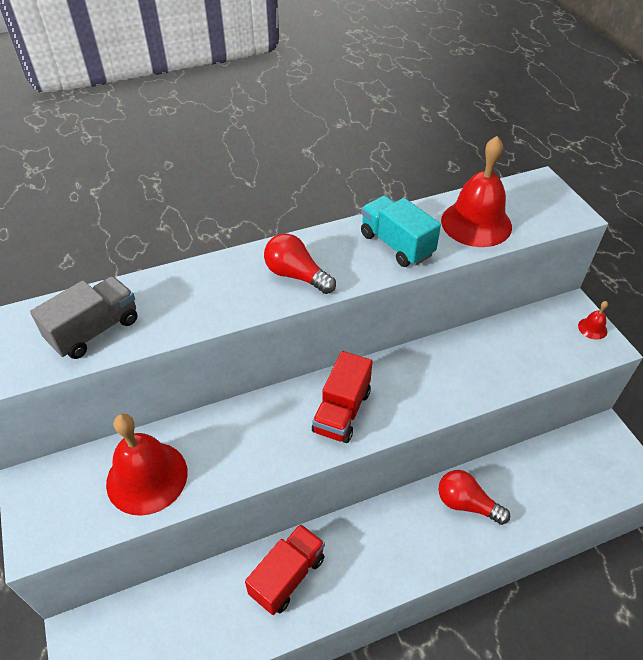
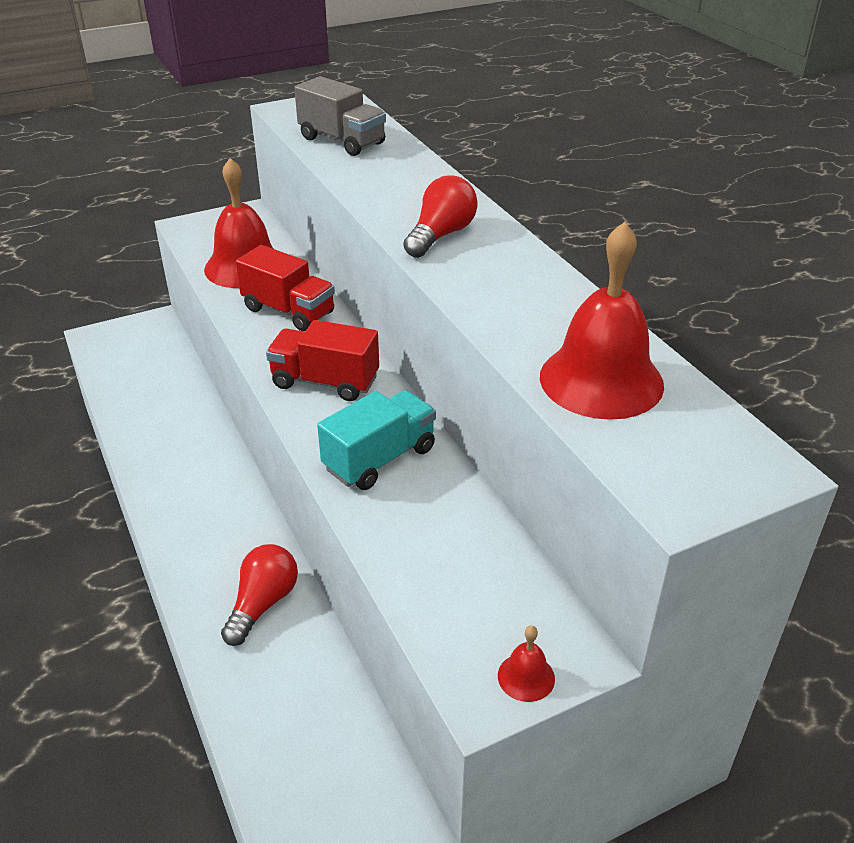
camera: 85 degrees right, 10 degrees down
red truck [245,524,325,615] -> red truck moved to [236,245,335,331]
turquoise truck [361,196,441,267] -> turquoise truck moved to [317,390,436,490]

